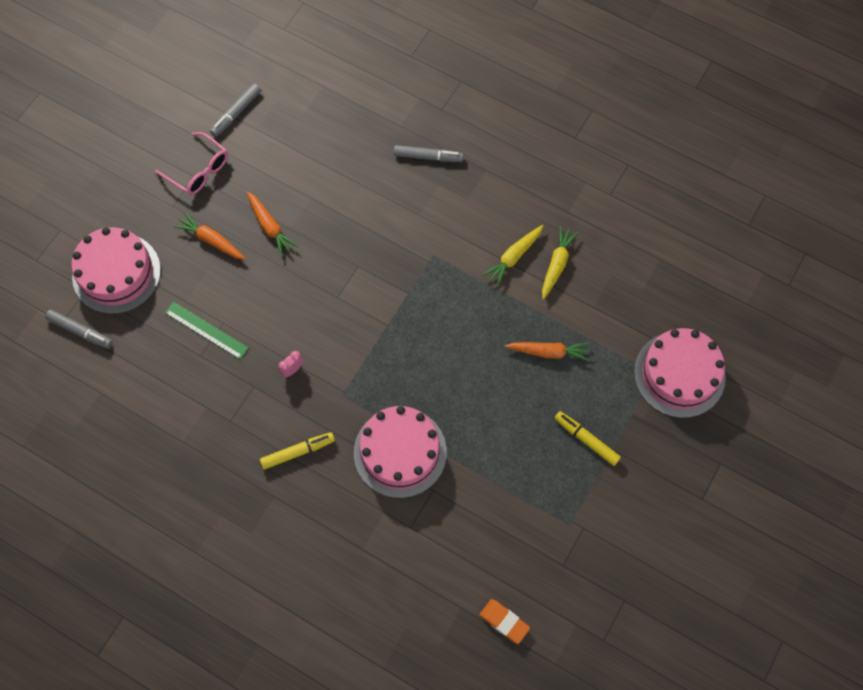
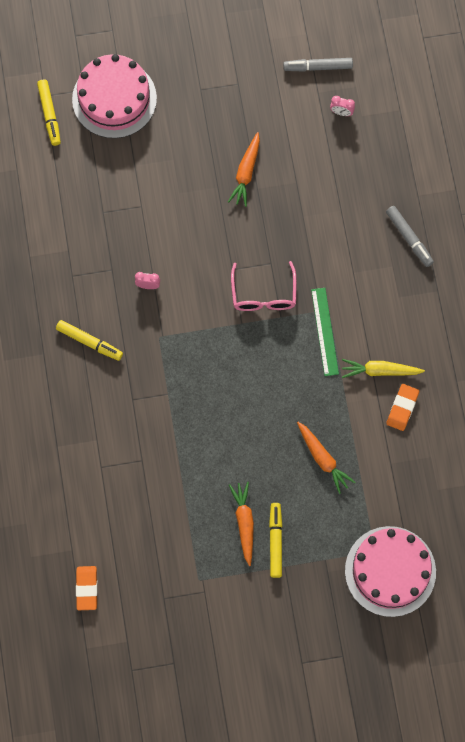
camera: 50 degrees right, 5 degrees up
grey marker [45,309,113,349] -> yellow marker [37,79,61,146]
pink glasses [155,132,228,195] -> pink glasses moved to [231,261,297,311]
green ruler [165,302,249,359] -> green ruler moved to [311,288,339,376]
orange carrot [174,212,246,260] -> orange carrot moved to [229,482,254,566]
pink cake [354,406,447,498] -> none
yellow carrot [542,226,579,300] -> orange eraser [386,384,419,431]
none -> pink clock [330,96,355,116]

